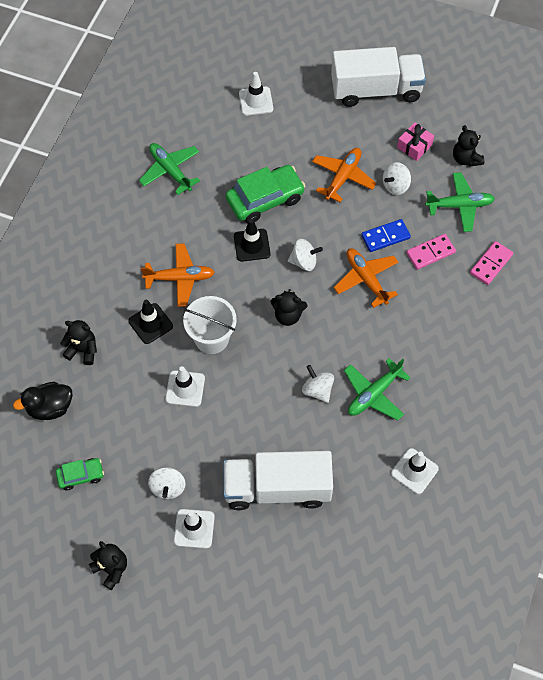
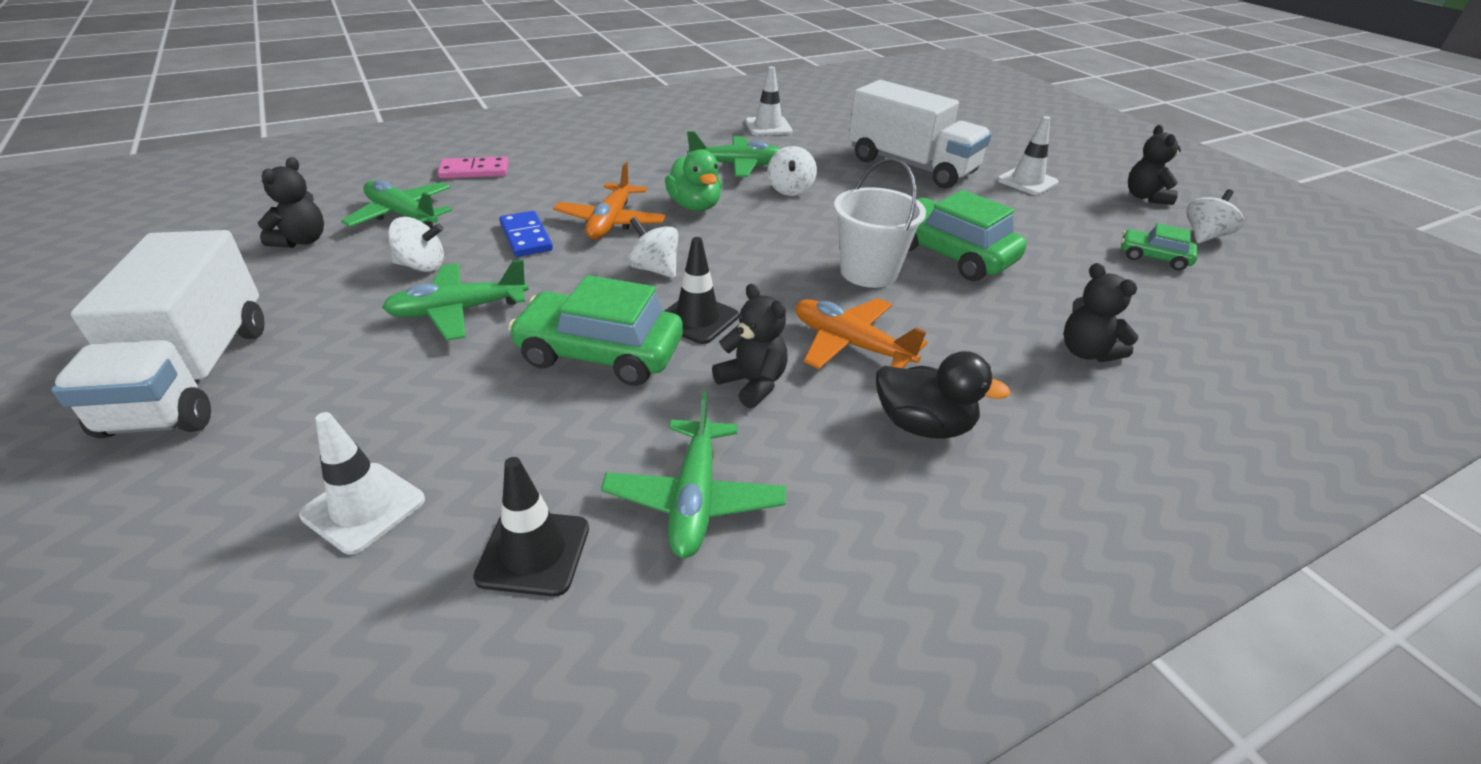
camera: 140 degrees left, 25 degrees down
black duck [13,382,72,420] -> black duck moved to [876,351,1011,439]
black traffic cone [128,300,173,344] -> black traffic cone moved to [473,457,589,597]
white spinning top [148,467,185,499] -> white spinning top moved to [1186,189,1244,243]
white traffic cone [166,366,205,407] -> green car [908,190,1027,281]
black teddy bear [270,289,308,326] -> black teddy bear moved to [712,284,788,408]
orange plane [312,148,376,202] -> green plane [382,259,529,341]
white truck [331,47,426,107] -> white truck turned 135 degrees counterclockwise [51,230,265,439]
blue domino [361,219,411,252] -> blue domino turned 45 degrees clockwise [499,211,553,257]
pink gift [397,123,434,161] -> none
pink domino [406,234,456,270] -> none
none -> green duck [665,149,722,211]

